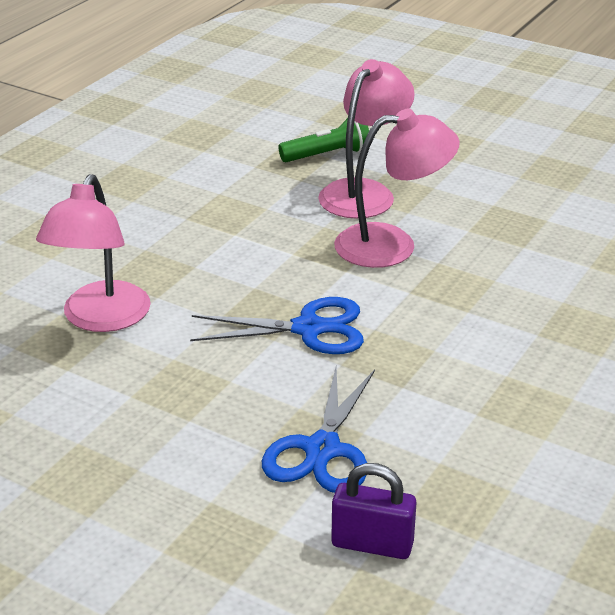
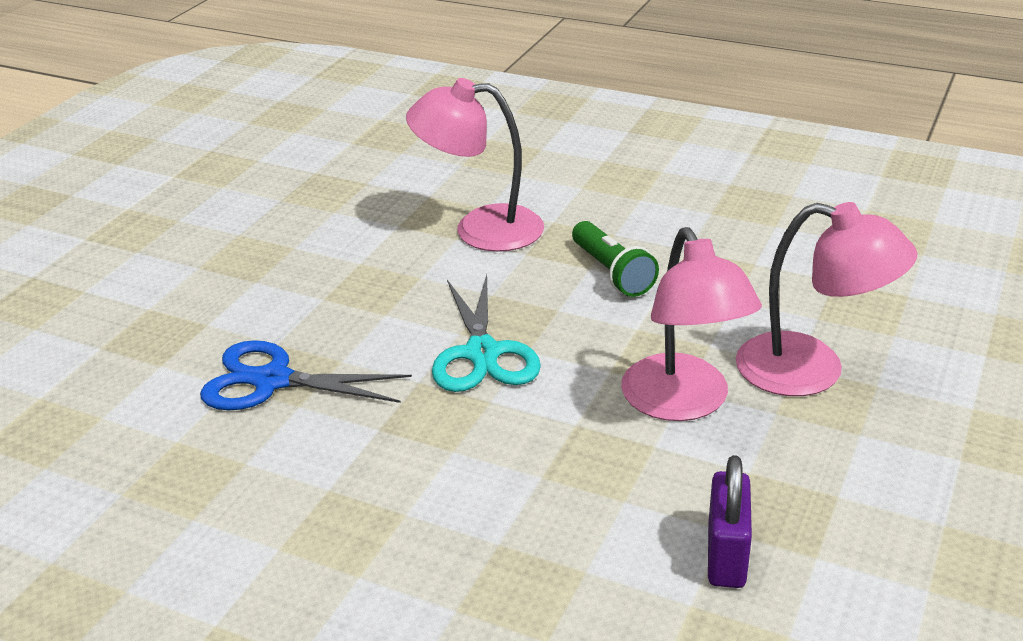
camera: 85 degrees right, 0 degrees up
blue scissors [190,297,364,354] -> turquoise scissors [432,275,541,392]
green flashlight [278,118,369,162] -> green flashlight moved to [572,221,659,297]
purple padlock [331,463,417,559] -> purple padlock moved to [708,455,752,588]

